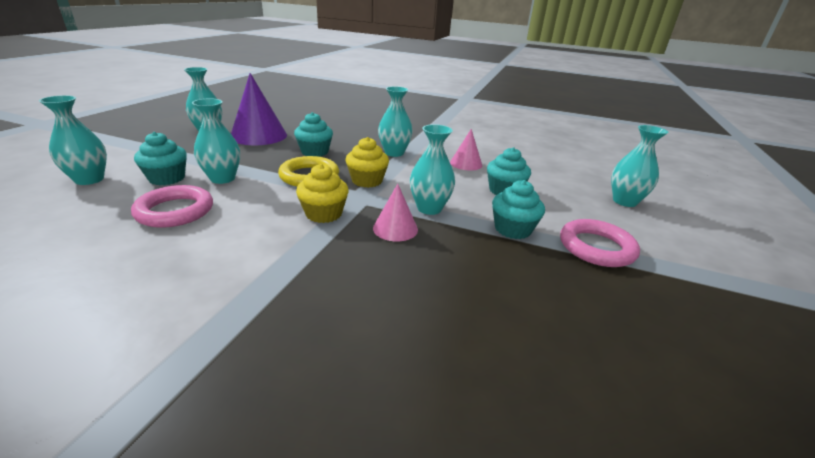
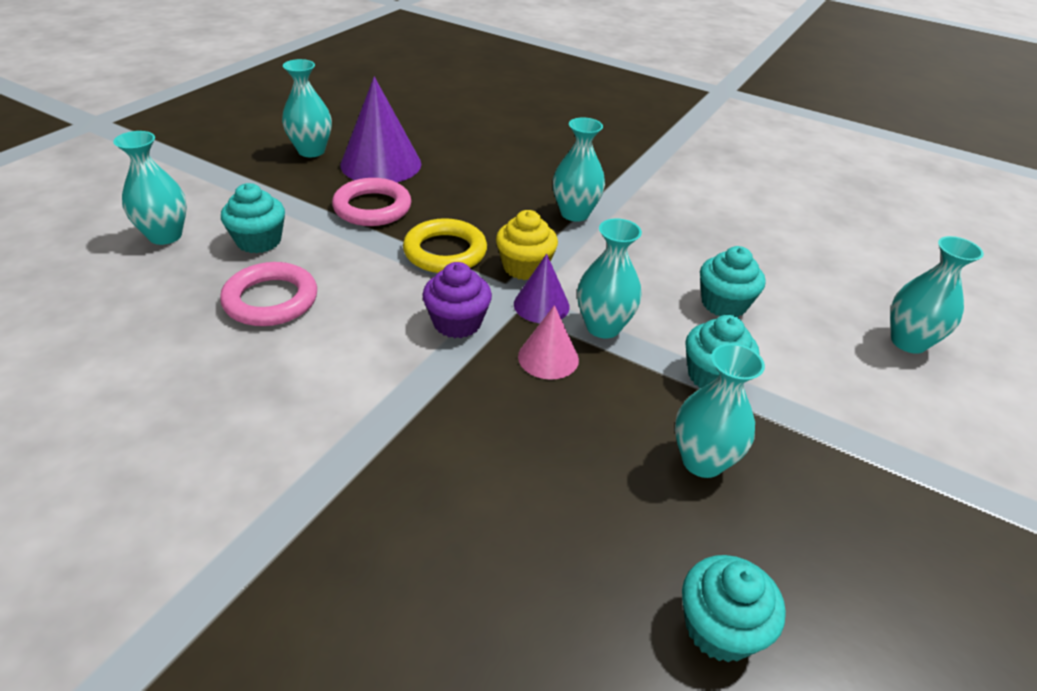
camera: 10 degrees right, 10 degrees up
turquoise vase [192,99,240,184] -> turquoise vase moved to [675,343,765,478]
turquoise cupcake [294,112,333,157] -> turquoise cupcake moved to [682,555,786,662]
yellow cupcake [296,164,349,223] -> purple cupcake [422,262,492,338]
pink cone [450,129,482,171] -> none
pink ring [560,219,640,267] -> pink ring moved to [332,178,411,226]
none -> purple cone [514,254,570,323]

